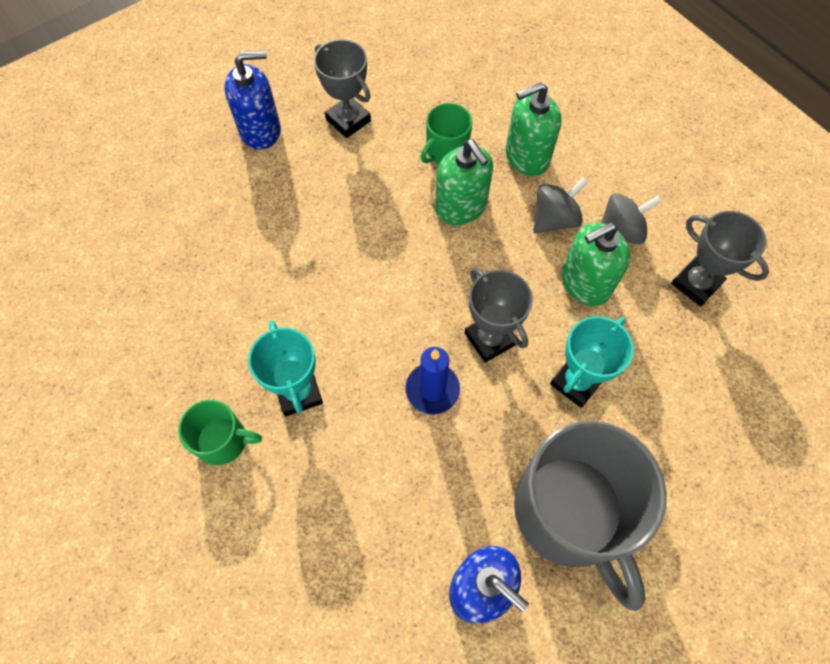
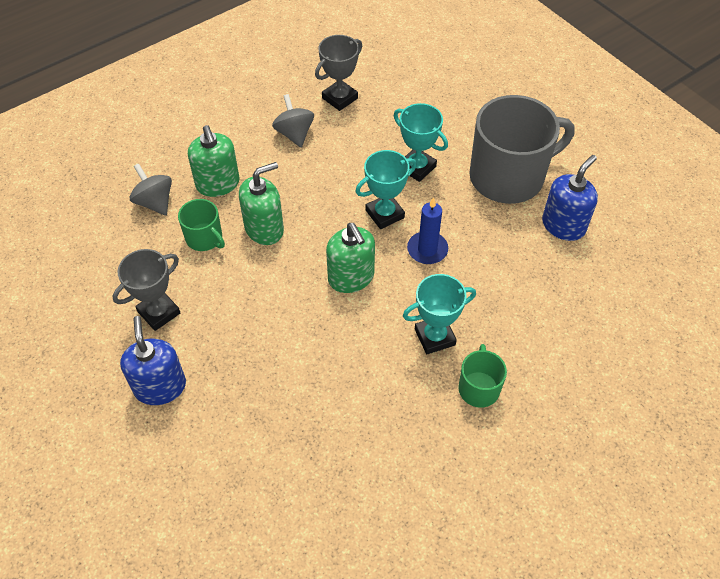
camera: 90 degrees left, 10 degrees down
grey trophy [465,268,533,363] -> turquoise trophy [355,150,417,229]
grey spinning top [533,177,588,233] -> grey spinning top moved to [130,164,172,216]
green soap dispenser [562,223,630,306] -> green soap dispenser moved to [326,223,375,293]

